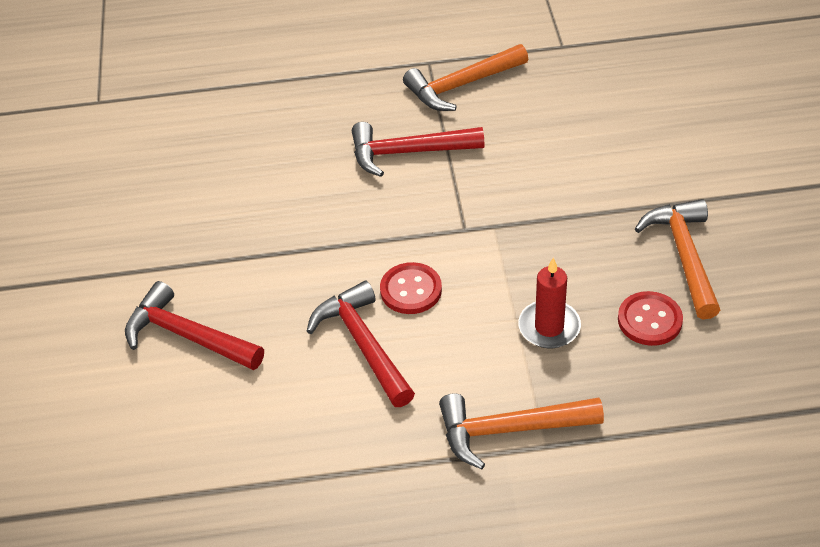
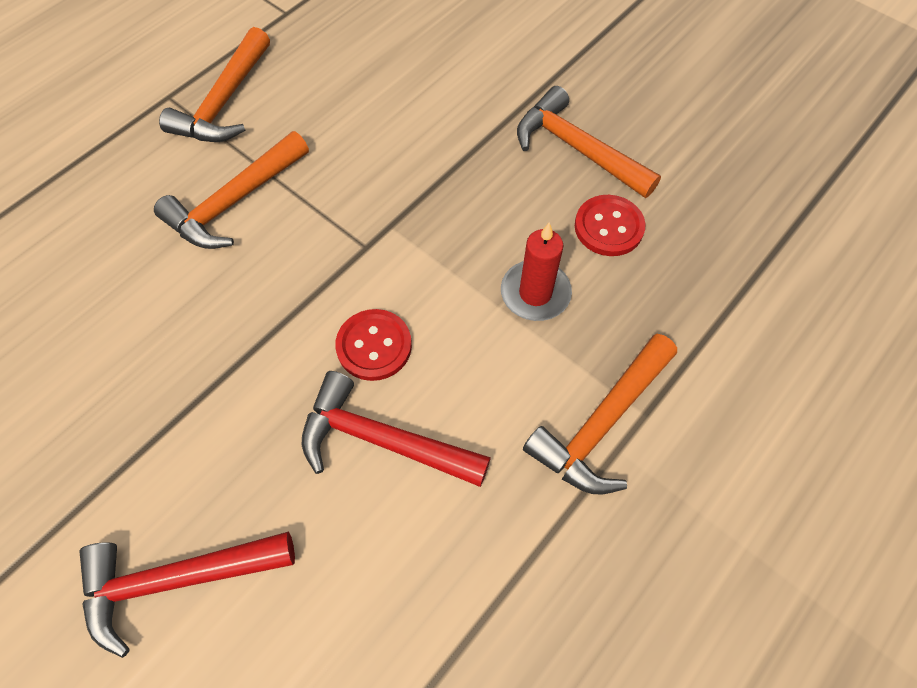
camera: 45 degrees left, 15 degrees up
red hammer [352,122,485,177] -> orange hammer [154,131,309,249]

